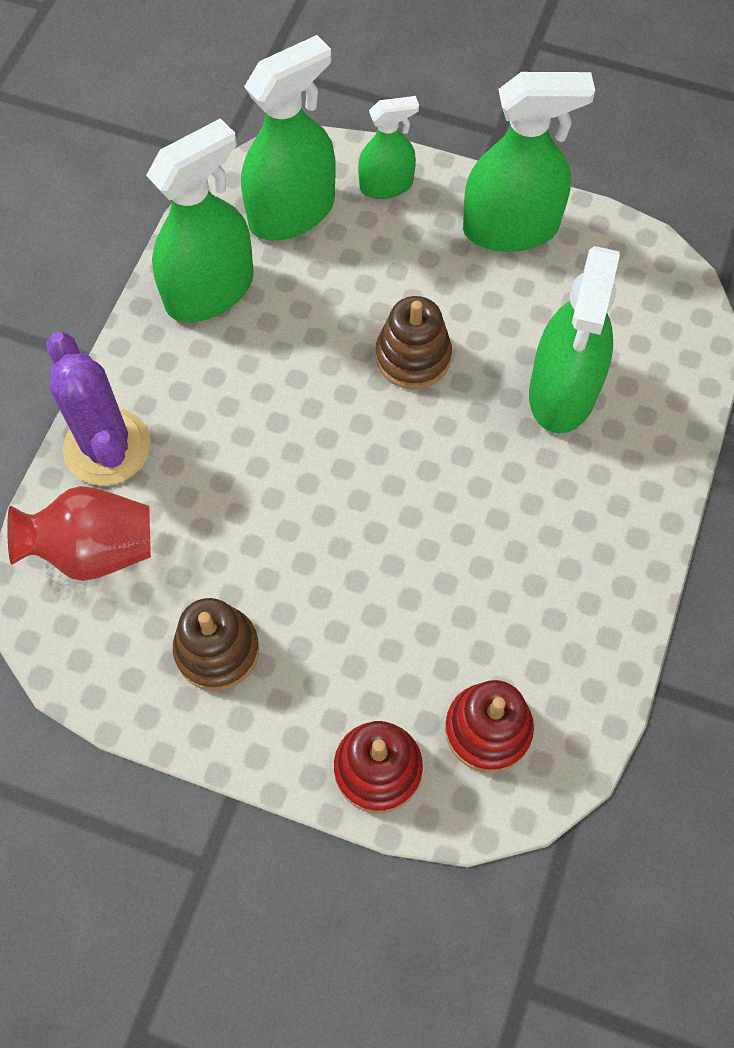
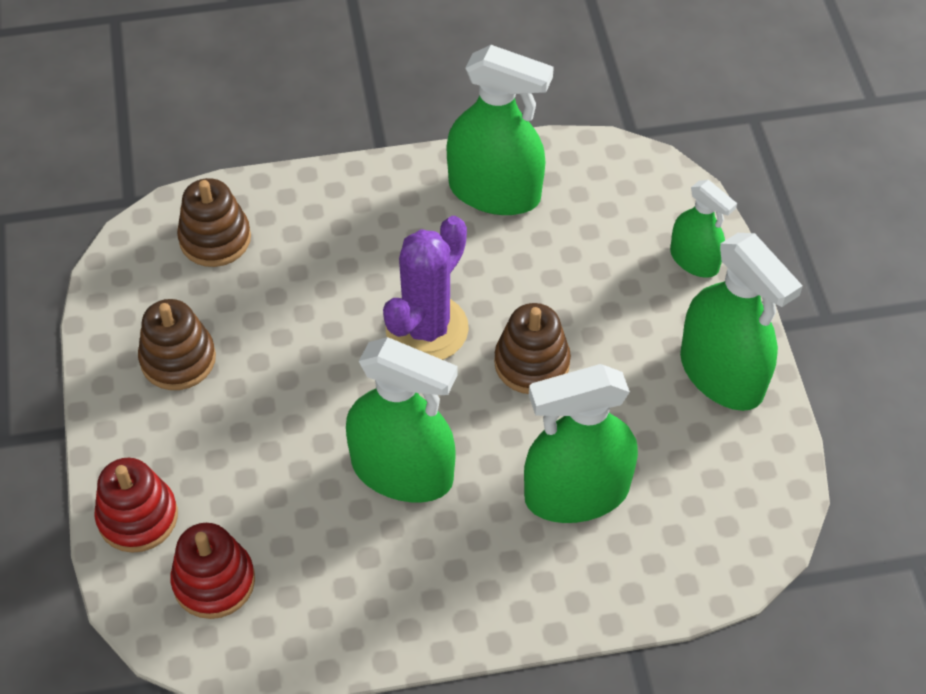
camera: 60 degrees right, 10 degrees down
red vase [7,486,151,581] -> brown stacking toy [177,178,251,267]
purple cactus [46,332,150,486] -> purple cactus moved to [383,216,469,360]
green spray bottle [241,35,336,241] -> green spray bottle moved to [346,337,458,502]

